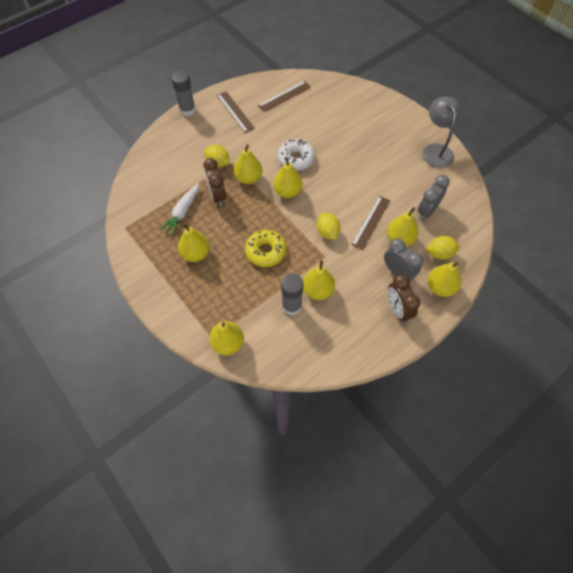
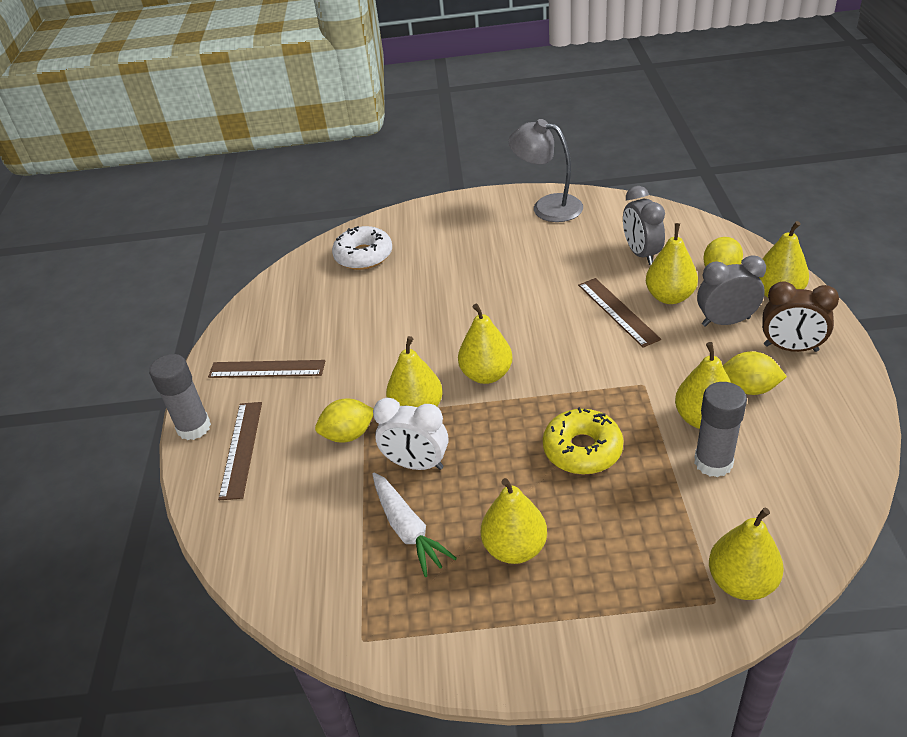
camera: 50 degrees left, 20 degrees down
brown clock [203,158,226,206] -> white clock [373,398,448,470]
brown ruler [258,81,311,112] -> brown ruler moved to [218,402,262,500]
white donut [278,139,315,171] -> white donut moved to [332,226,392,270]
yellow lemon [317,213,340,240] -> yellow lemon moved to [723,351,787,395]

